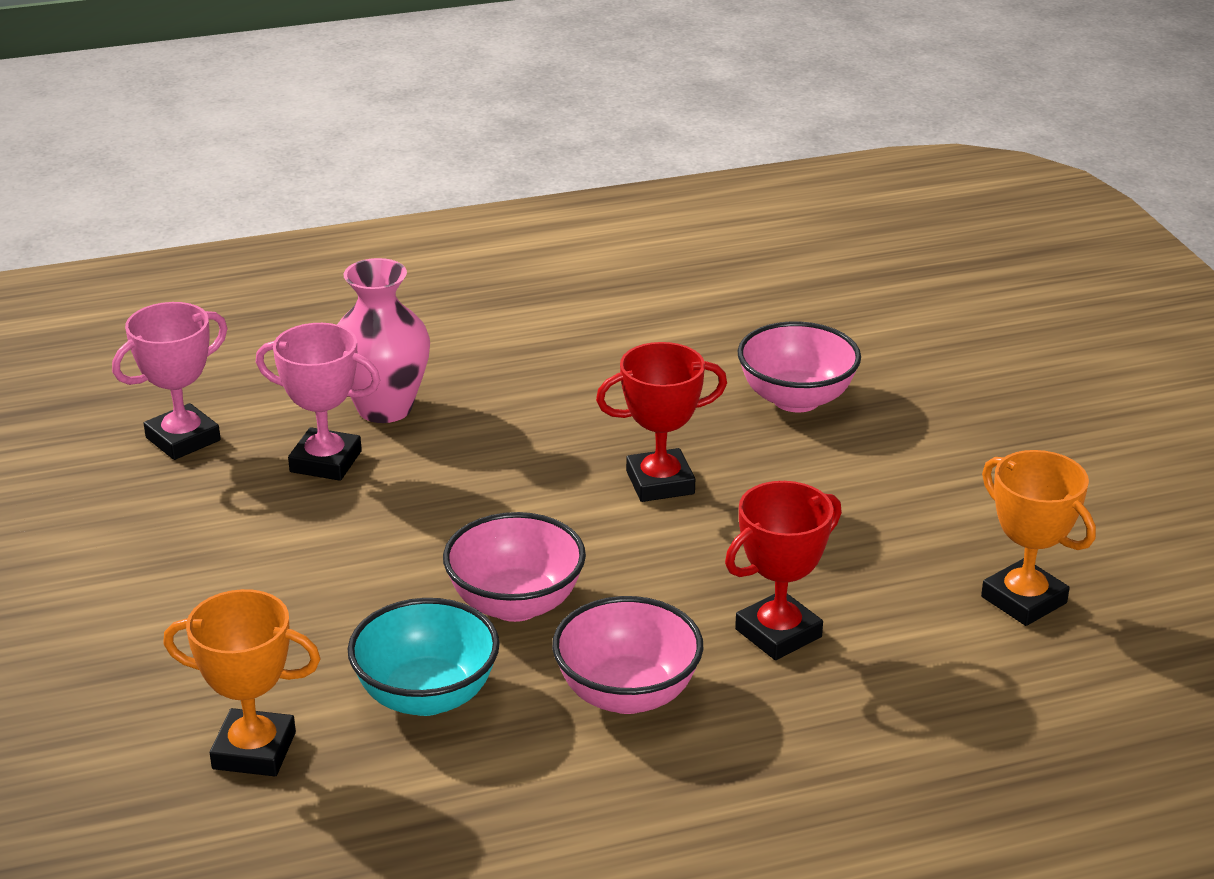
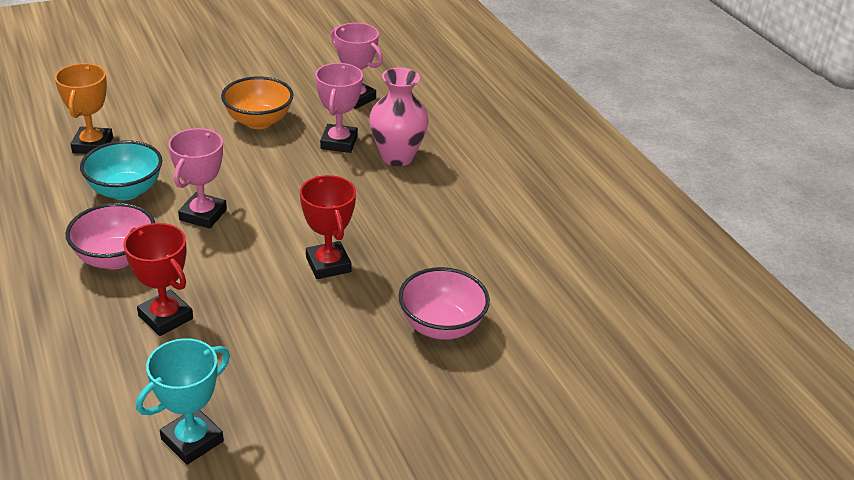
camera: 80 degrees right, 5 degrees up
pink bowl [443,512,586,622] -> pink trophy [168,128,227,229]
orange trophy [981,450,1096,626] -> turquoise trophy [136,338,230,465]
none -> orange bowl [221,76,293,129]

